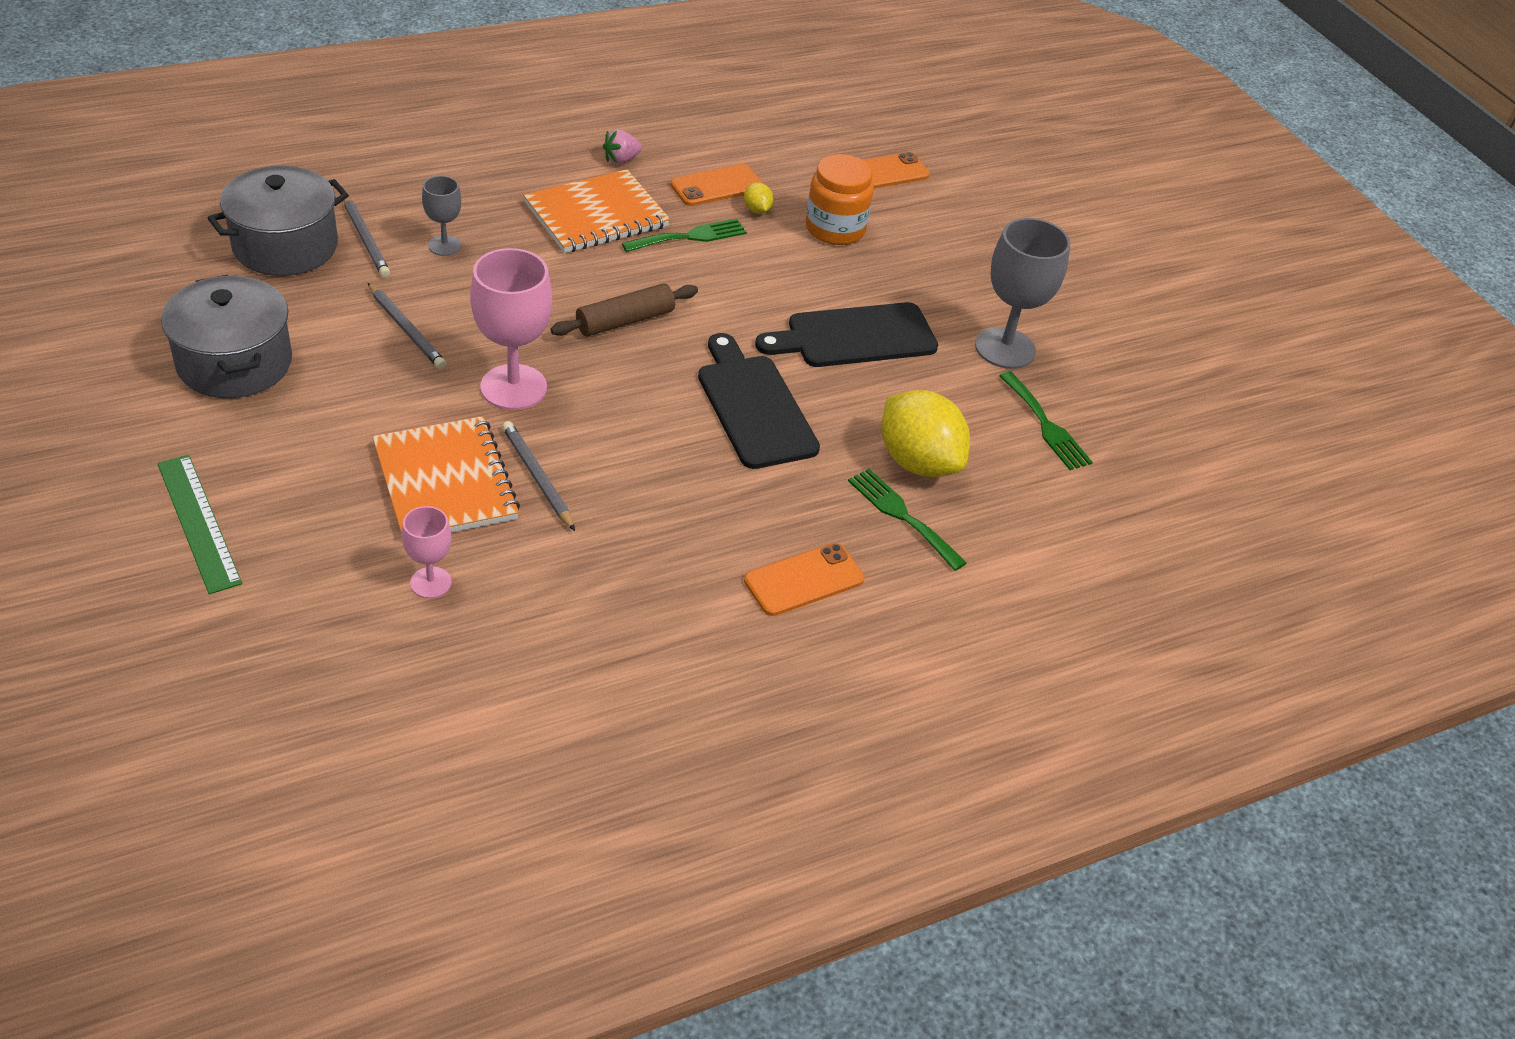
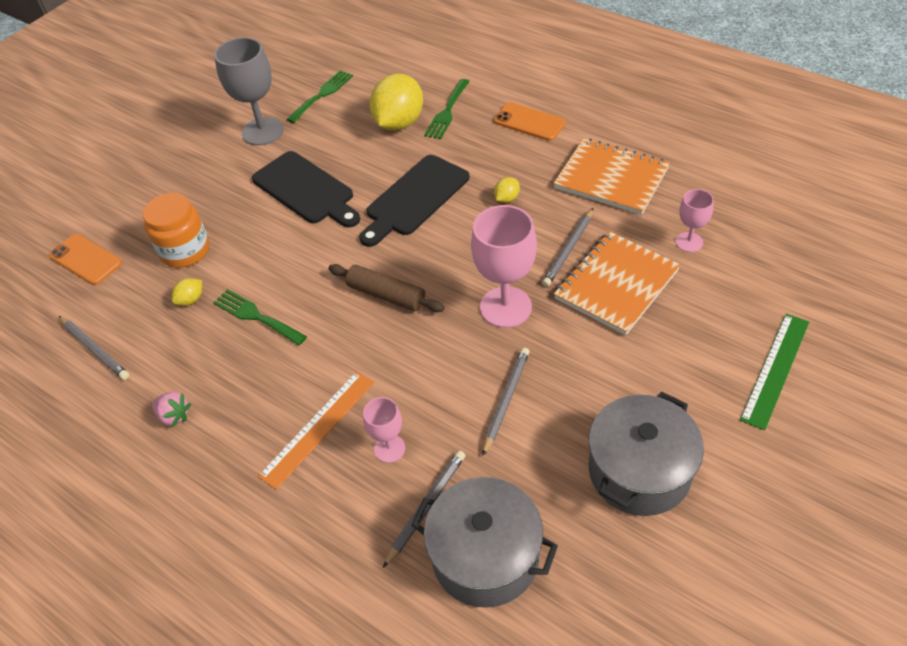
camera: 110 degrees left, 5 degrees up
grey goblet [422,176,461,256] -> pink goblet [363,397,405,463]
orange notebook [523,169,670,253] -> orange notebook moved to [553,138,670,215]
orange phone [670,164,762,206] -> none
none -> grey pencil [59,316,129,380]
none -> orange ruler [258,371,374,490]
none -> yellow lemon [494,177,520,203]

